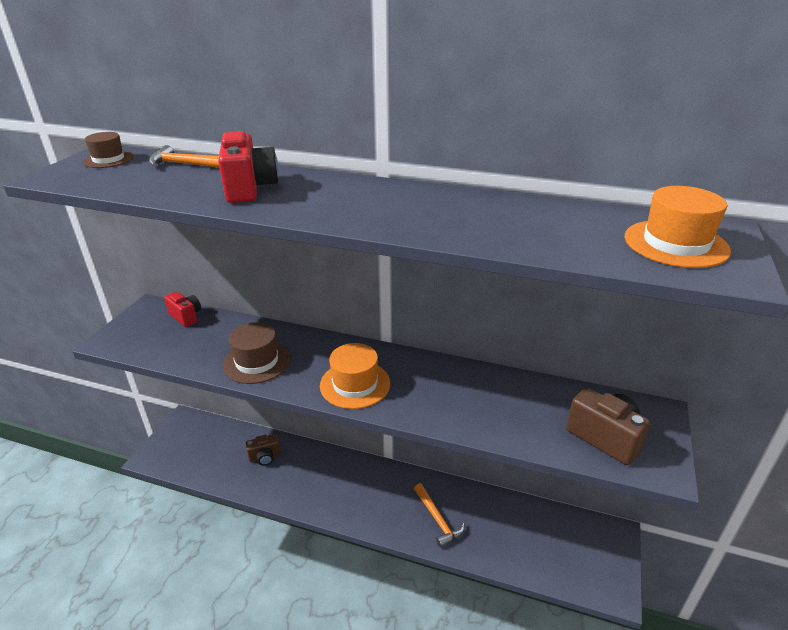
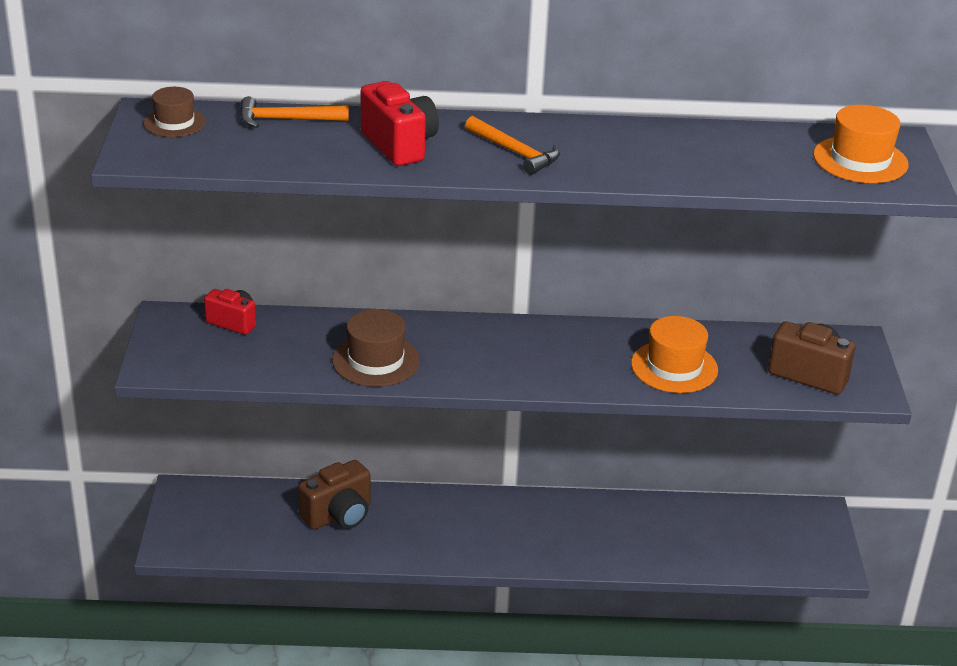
camera: 20 degrees left, 0 degrees up
brown camera [246,434,281,466] -> brown camera [298,460,370,530], size x1.52
orange hat [320,343,390,409] -> orange hat moved to [631,316,718,393]
orange hammer [414,483,465,548] -> orange hammer moved to [465,116,560,175]

